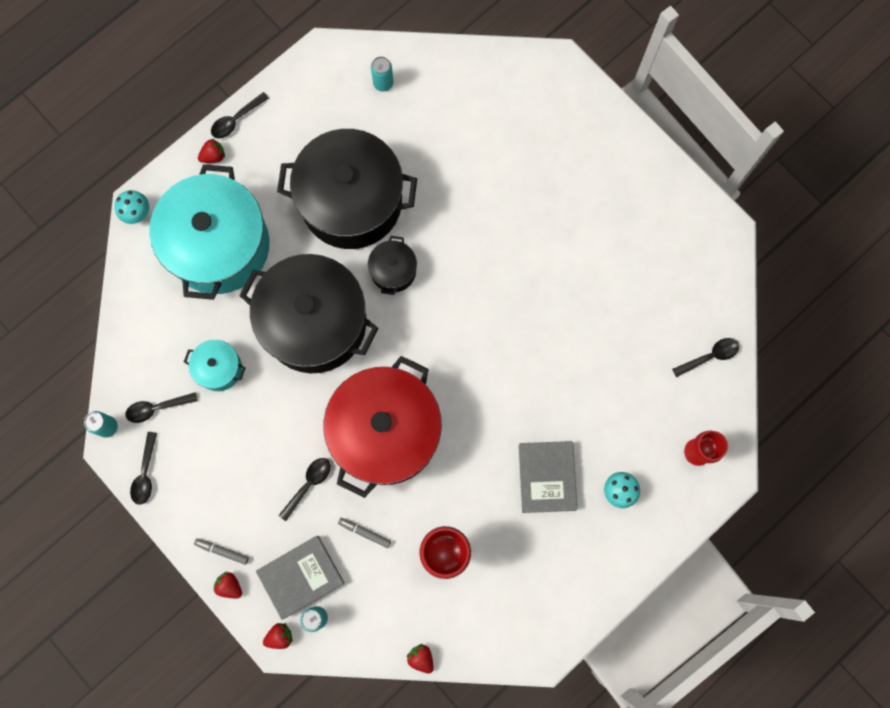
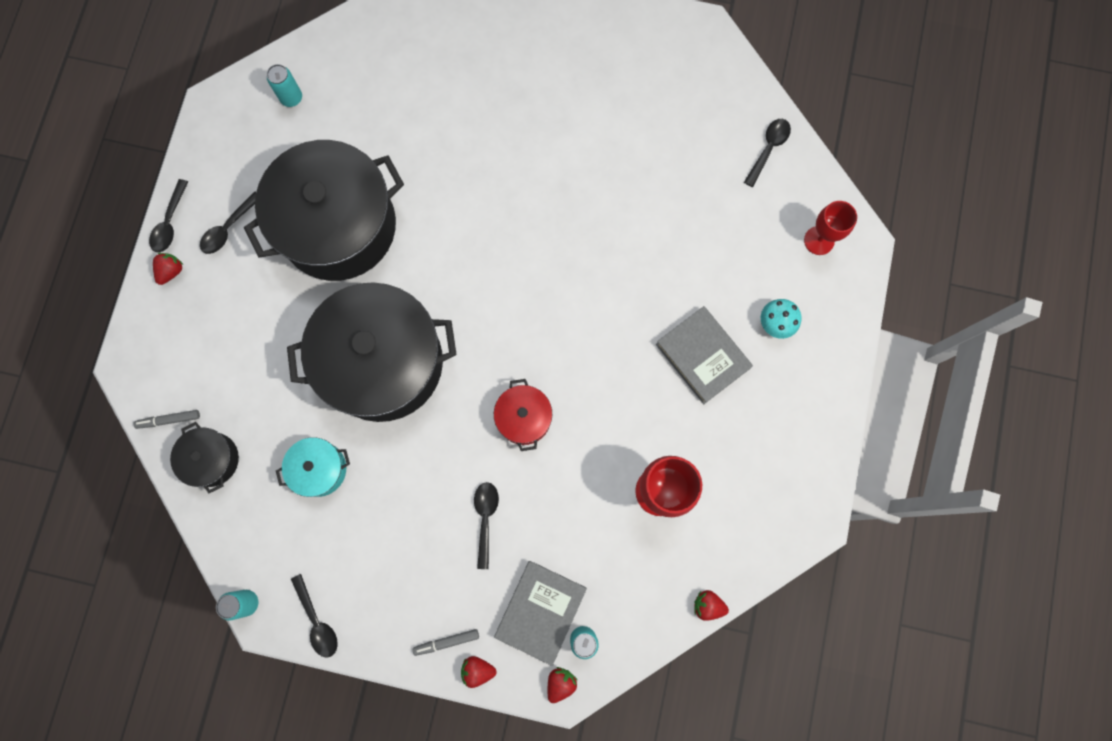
camera: 35 degrees left, 0 degrees up
turquoise mushroom [114,190,149,224] -> none
black spoon [126,392,198,423] -> black spoon moved to [200,192,256,254]
turquoise pot [149,164,269,300] -> none
red pot [323,356,442,498] -> red pot [494,379,552,451], size x0.44
grey marker [338,518,391,548] -> grey marker moved to [134,410,200,429]
black pot [368,236,417,295] -> black pot moved to [170,422,239,493]

